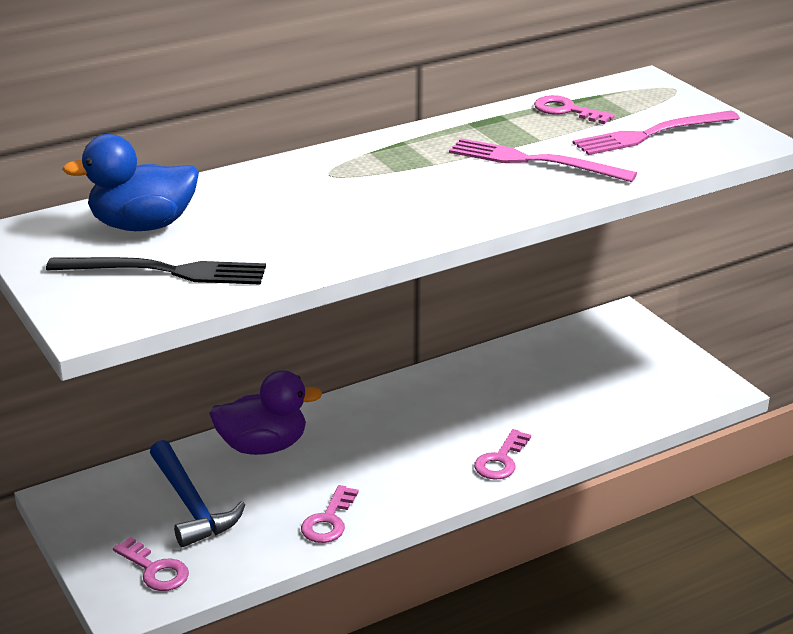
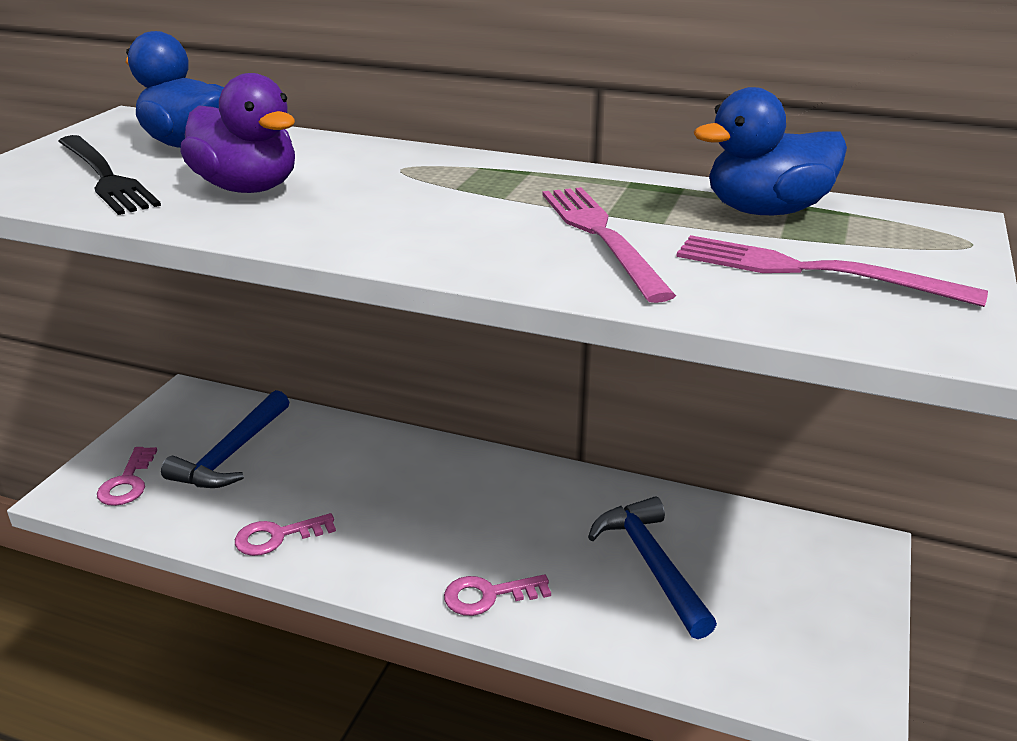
camera: 50 degrees right, 0 degrees up
purple duck [209,370,322,455] -> purple duck moved to [180,73,295,193]
pink key [534,95,615,124] -> blue duck [694,87,847,215]
none -> blue hammer [588,497,717,639]

